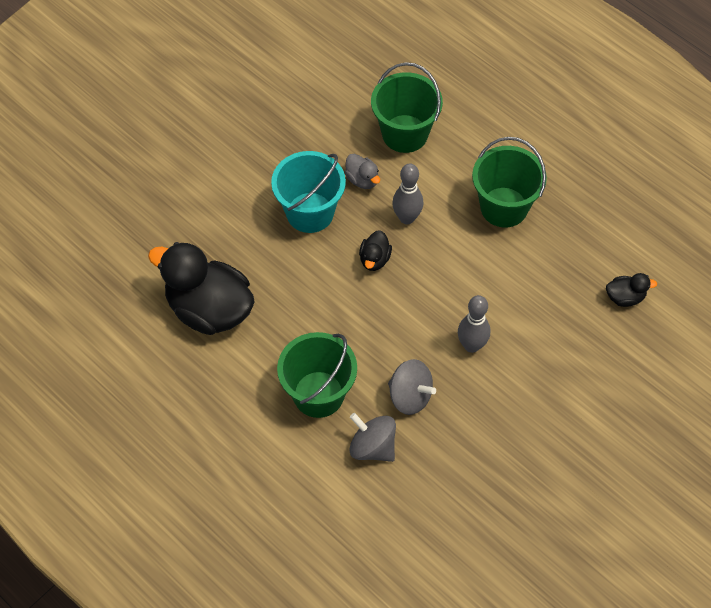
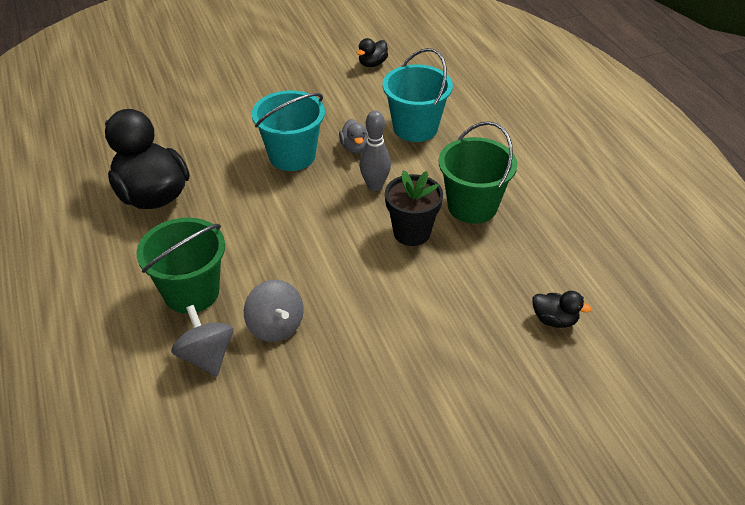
camera: 25 degrees right, 15 degrees down
black duck [359,230,392,271] -> black duck moved to [357,38,388,67]
green bucket [371,62,443,153] -> turquoise bucket [383,48,453,142]
grey bowling pin [458,295,490,353] -> none
none -> black flower pot [385,170,443,246]

